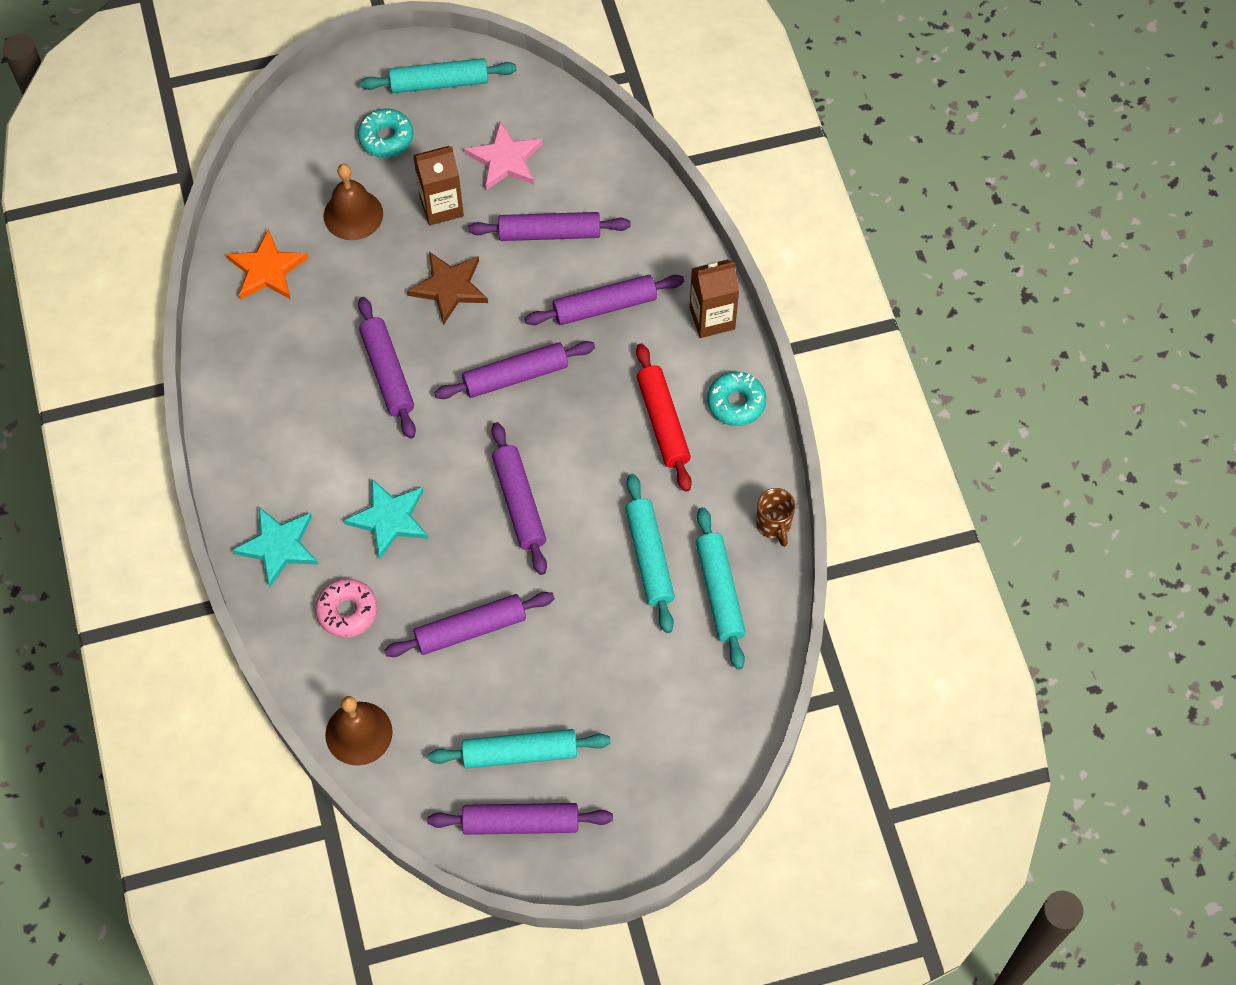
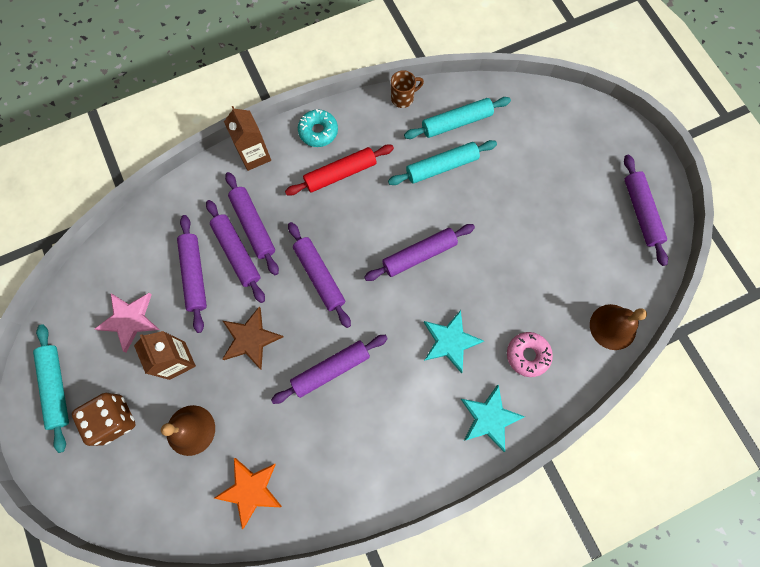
camera: 100 degrees left, 10 degrees up
turquoise donut [358,109,413,158] -> brown dice [72,393,136,446]
purple rolling pin [384,592,555,657] -> purple rolling pin moved to [206,200,265,303]
turquoise rolling pin [428,729,611,768] -> none

